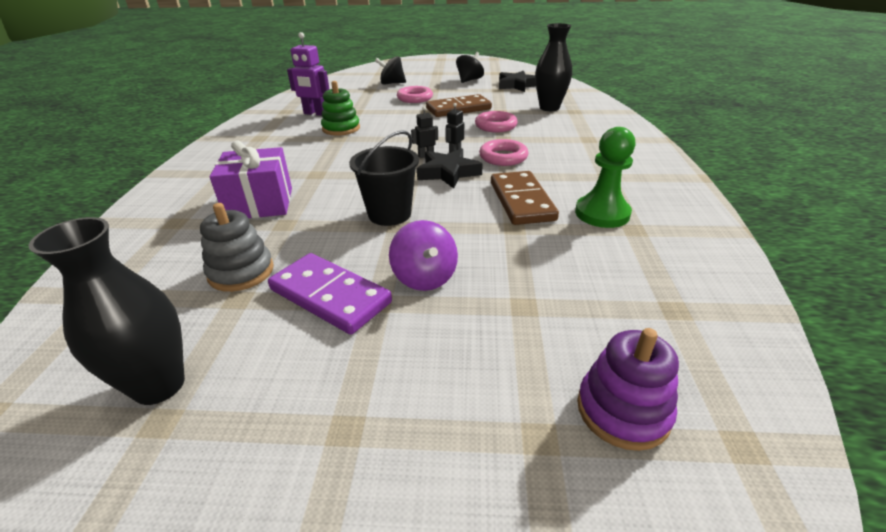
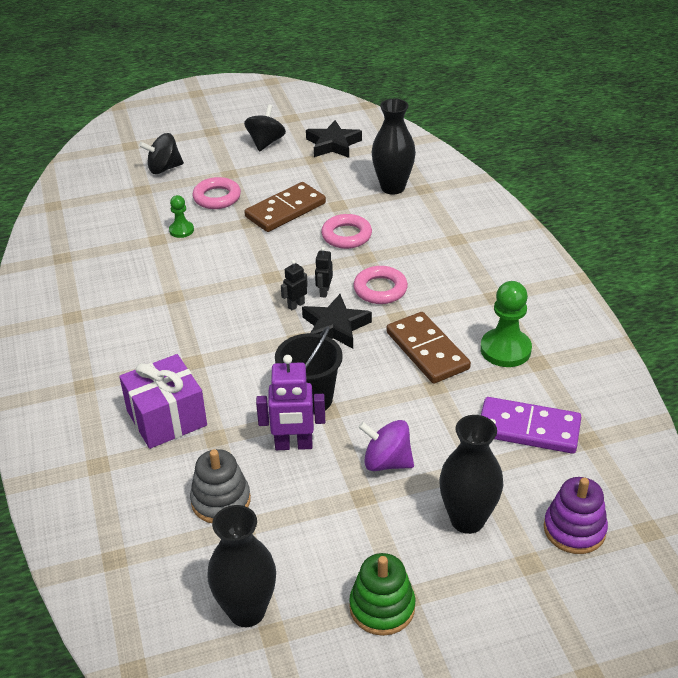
camera: 20 degrees left, 5 degrees up
purple domino [268,253,392,335] -> purple domino moved to [481,397,581,454]
purple robot [287,32,330,116] -> purple robot moved to [256,355,325,450]
green stacking toy [321,81,360,136] -> green stacking toy moved to [349,553,415,636]
purple spinning top [389,220,458,291] -> purple spinning top turned 150 degrees clockwise [358,420,414,471]
none -> green pawn [169,195,194,238]
none -> black vase [439,415,503,534]

